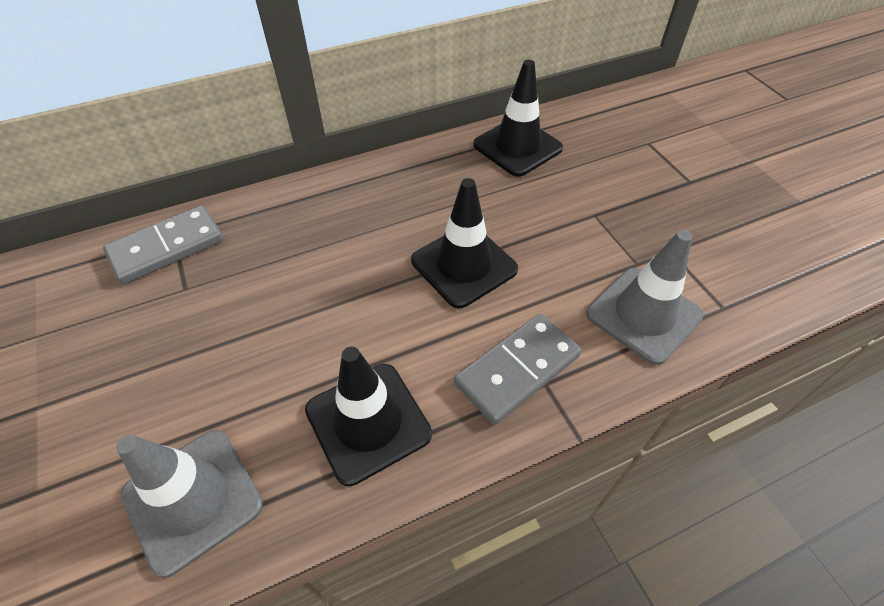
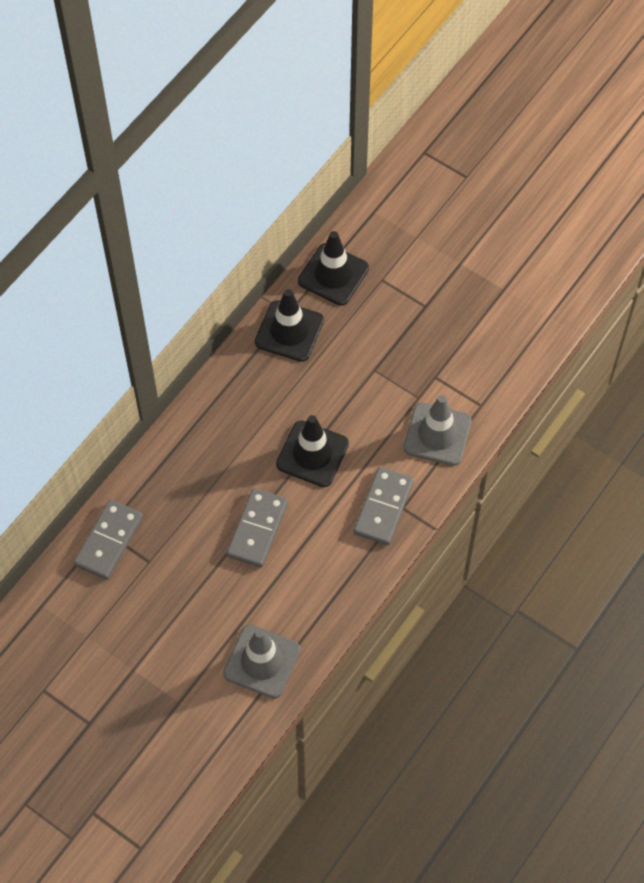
camera: 30 degrees left, 10 degrees up
black traffic cone [305,347,432,486] -> black traffic cone moved to [298,231,369,306]
none -> grey domino [227,488,288,567]

